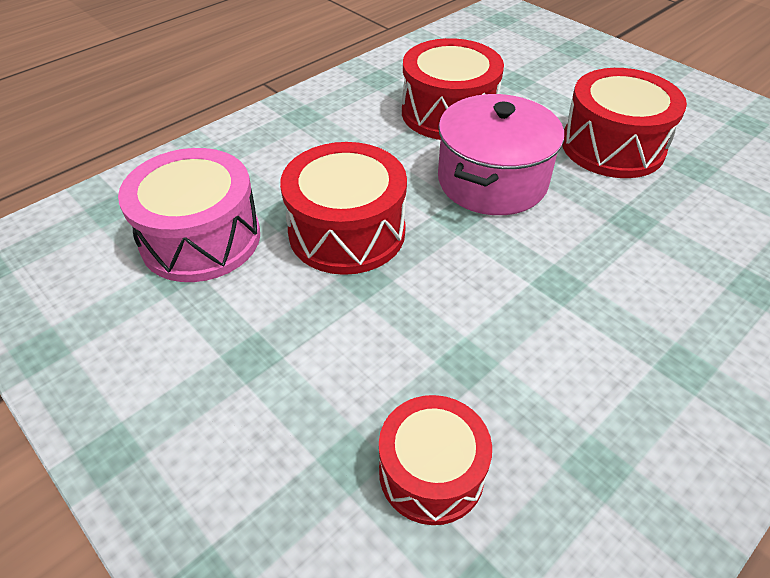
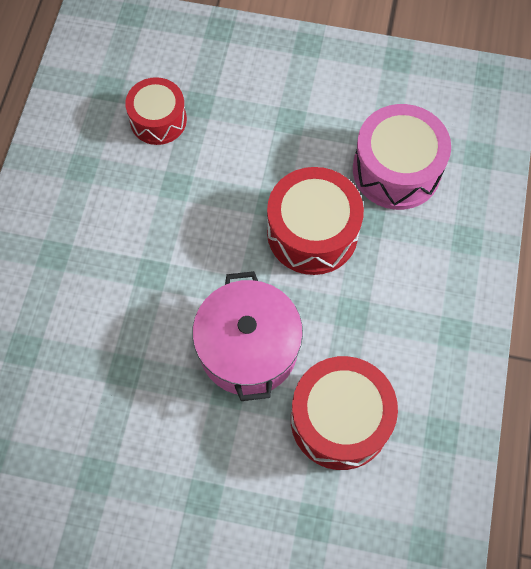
camera: 145 degrees right, 20 degrees up
red drum [562,68,687,178] -> none

